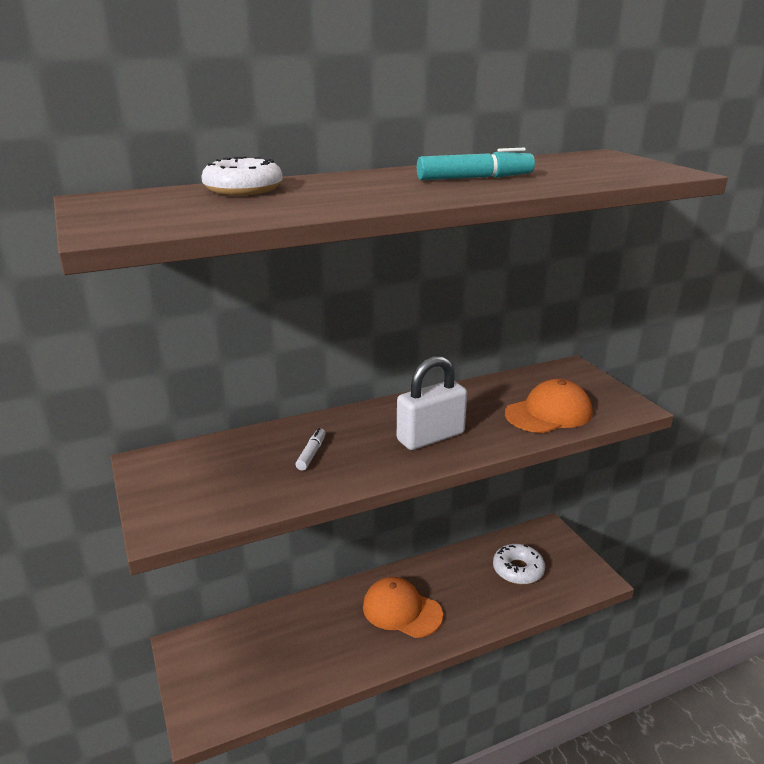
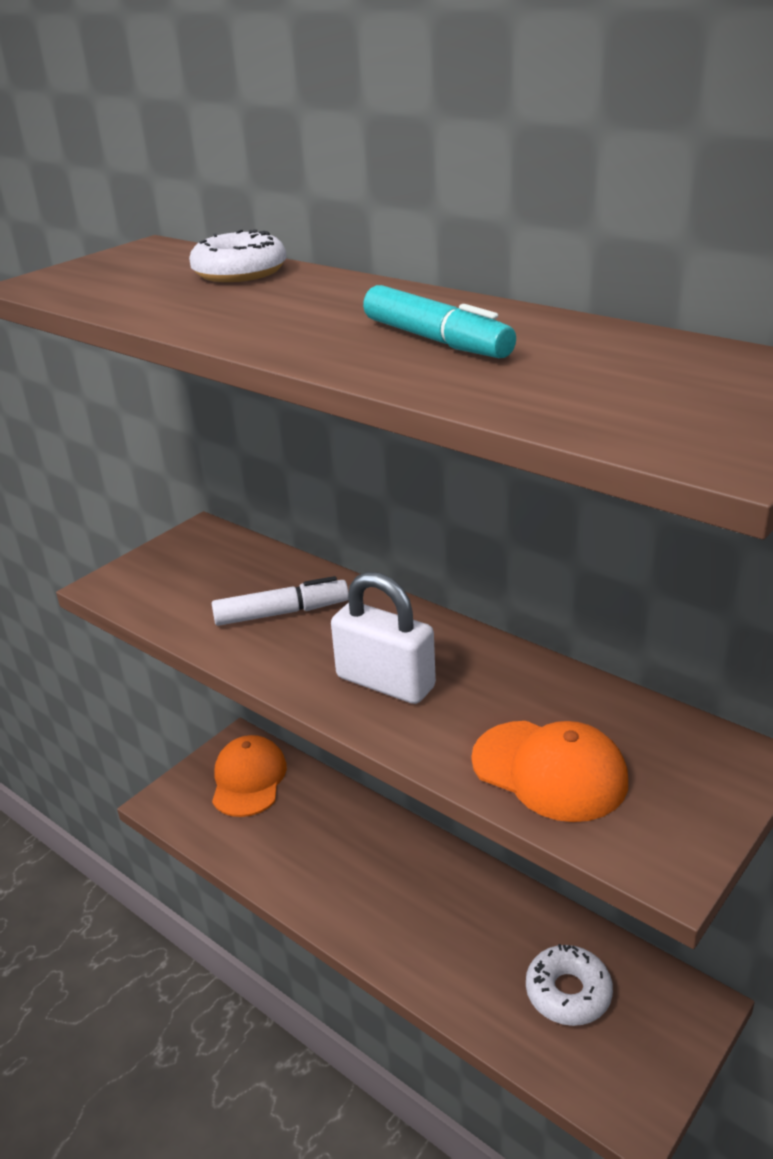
camera: 65 degrees right, 5 degrees up
white marker [295,428,326,470] -> white marker [212,576,349,626], size x1.72
orange cap [363,577,443,638] -> orange cap moved to [212,735,287,817]

